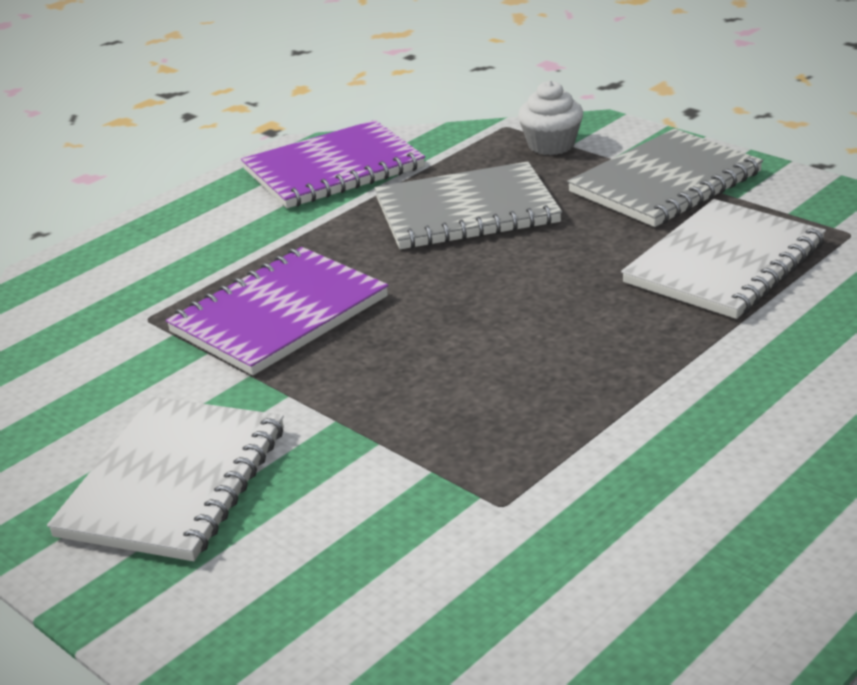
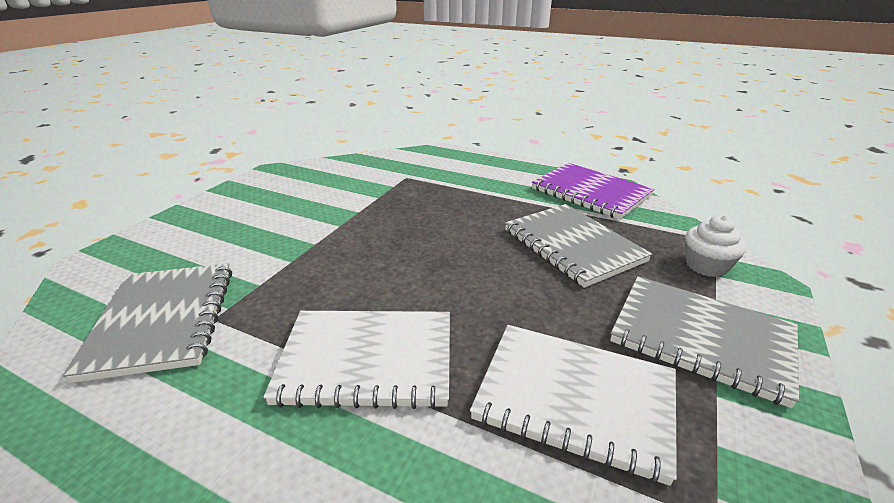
camera: 70 degrees right, 0 degrees up
white notebook [47,397,284,561] -> white notebook moved to [264,311,450,409]
purple notebook [166,247,389,375] -> none
none -> grey notebook [63,263,232,383]

